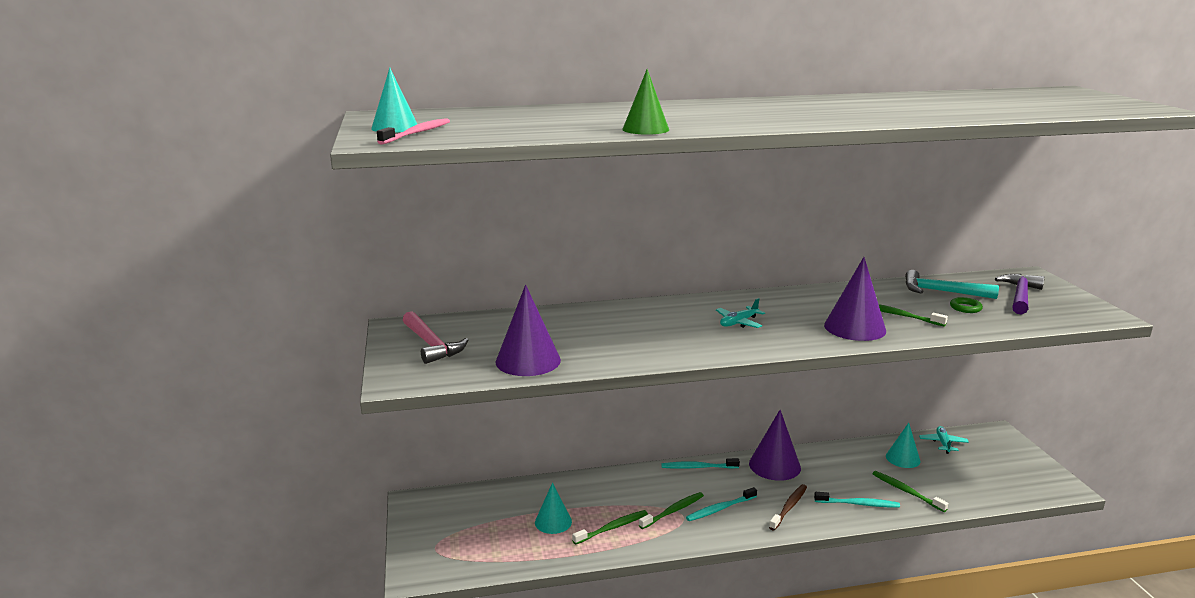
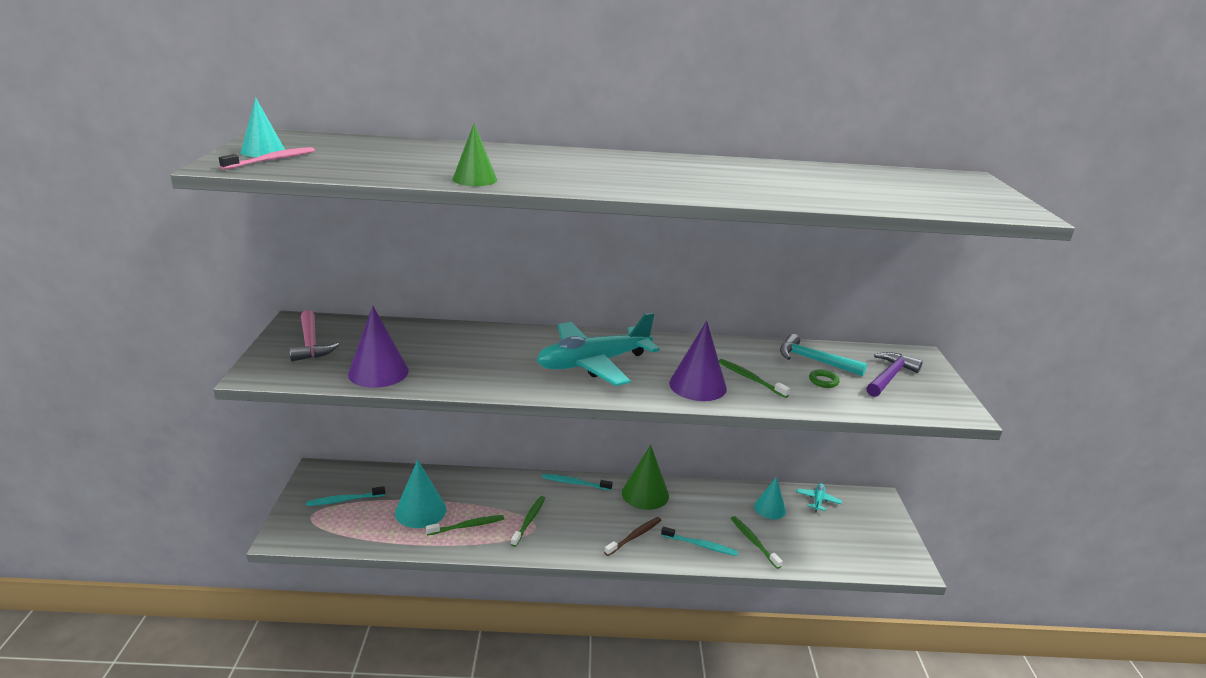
camera: 10 degrees right, 5 degrees up
turquoise cone [535,483,572,534] -> turquoise cone [395,460,446,528], size x1.52
green toothbrush [639,492,704,529] -> green toothbrush turned 45 degrees counterclockwise [511,496,545,547]
turquoise toothbrush [686,487,757,521] -> turquoise toothbrush moved to [306,486,385,506]
turquoise plane [716,298,765,328] -> turquoise plane [537,312,660,386], size x2.48
purple cone [749,410,801,481] -> green cone [622,445,669,510]

